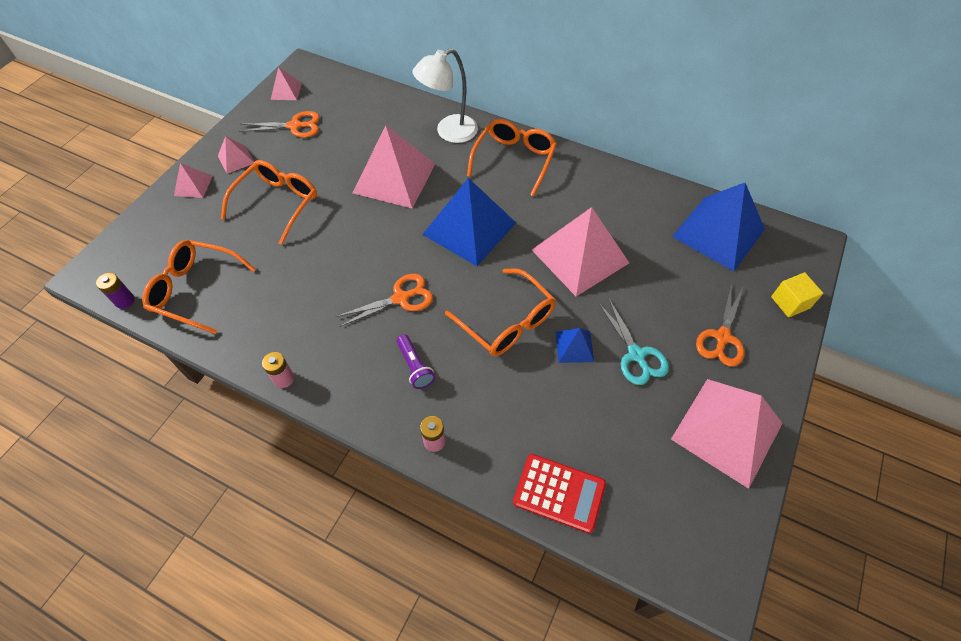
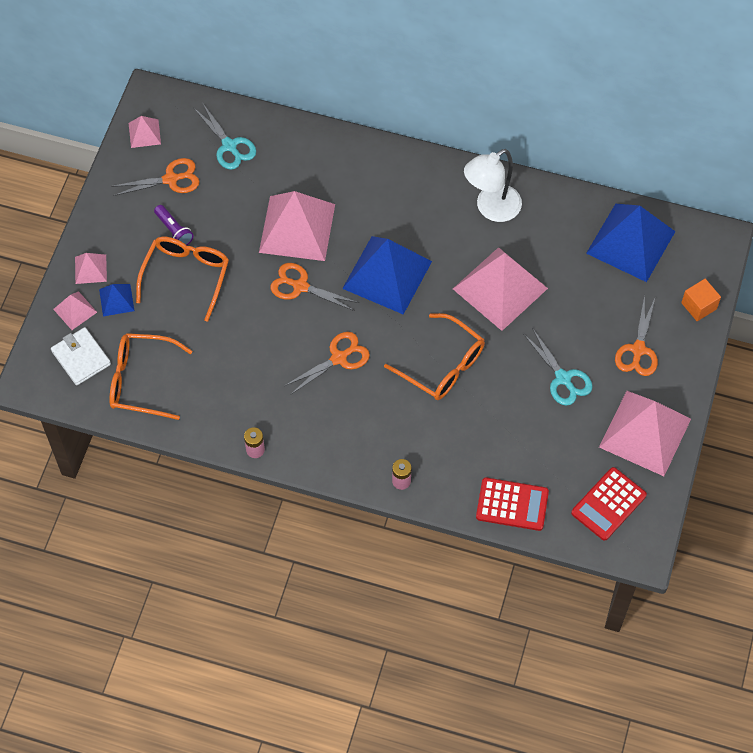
camera: 10 degrees left, 5 degrees up
purple battery [96,273,135,309] -> none
pink pyramid [218,136,254,174] -> pink pyramid moved to [53,291,97,330]
purple flashlight [396,334,435,389] -> purple flashlight moved to [154,205,194,245]
white lamp [412,49,478,143] -> white lamp moved to [464,149,522,222]
orange glasses [467,119,557,196] -> none
blue pyramid [556,328,594,363] -> blue pyramid moved to [99,284,134,316]
yellow cube [771,272,823,318] -> orange cube [681,279,721,321]
none -> white wallet [51,327,111,385]
none -> turquoise scissors [193,103,256,170]
none -> orange scissors [270,263,359,311]
none -> red calculator [571,467,647,541]

